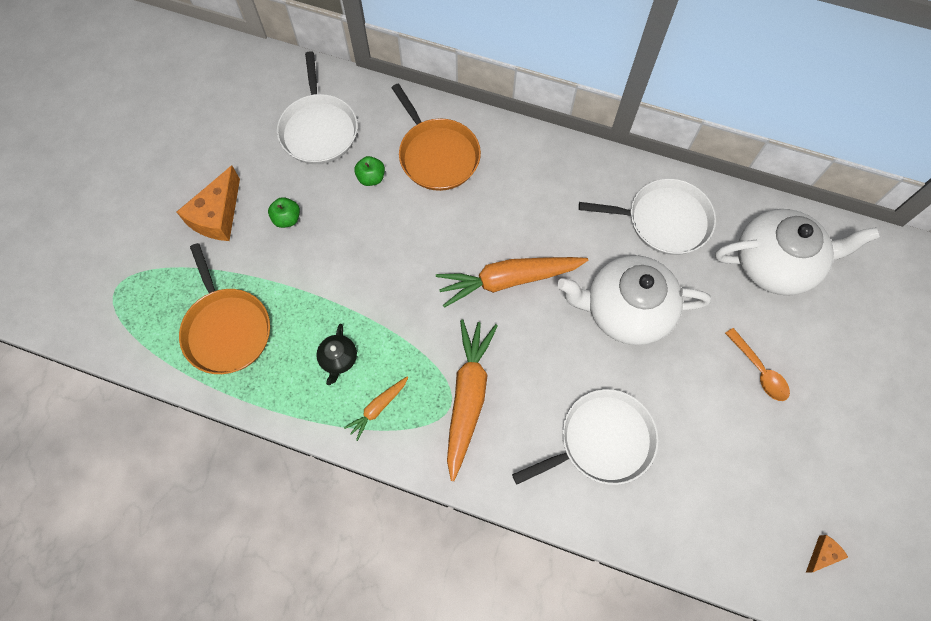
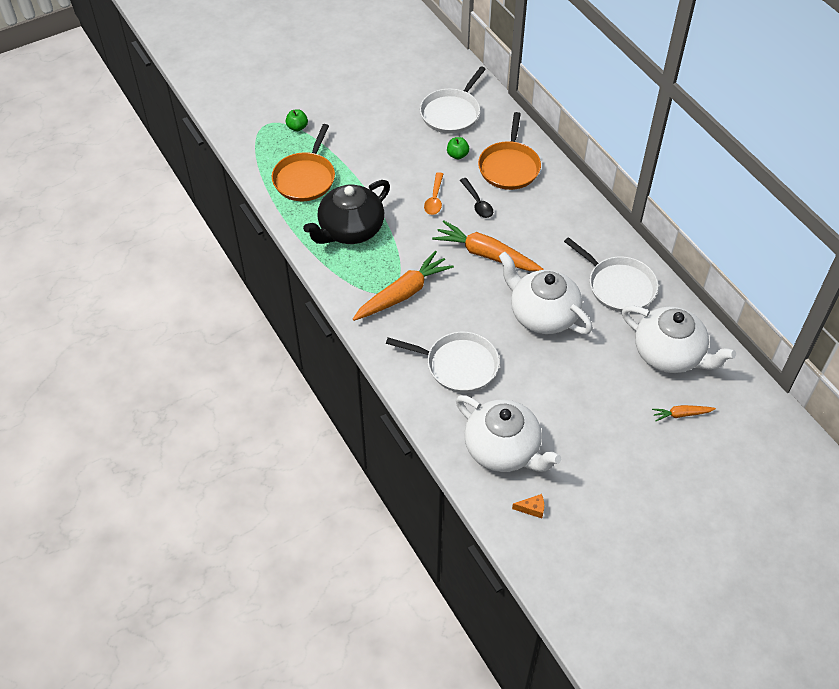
camera: 40 degrees right, 15 degrees down
orange cheese [177,165,240,241] -> none
green apple [268,197,300,228] -> green apple moved to [286,109,308,131]
black teapot [317,324,357,385] -> black teapot [303,180,390,244], size x2.32
orange carrot [344,376,408,441] -> orange carrot moved to [652,405,716,421]
orange spoon [725,328,790,401] -> orange spoon moved to [424,172,443,215]
none -> white teapot [456,395,561,472]
none -> black spoon [460,178,493,218]

